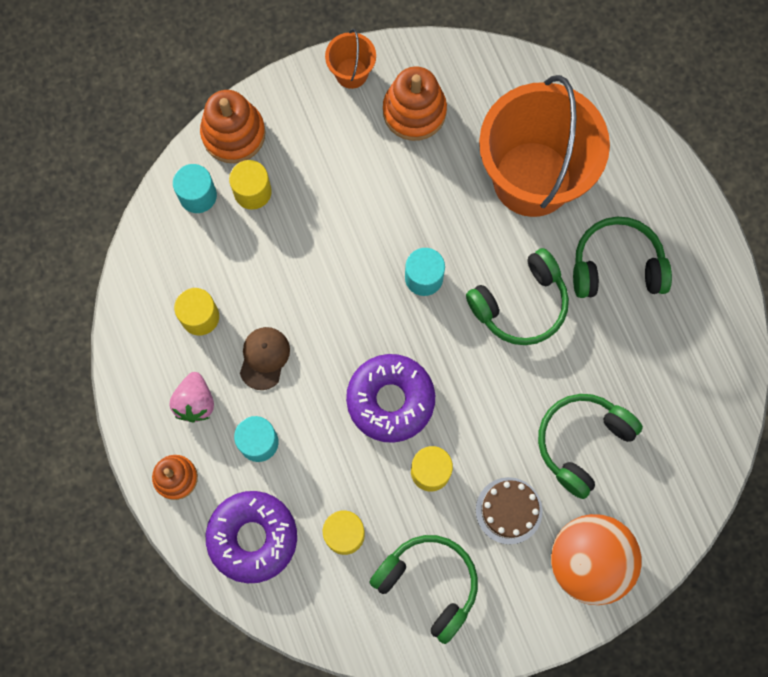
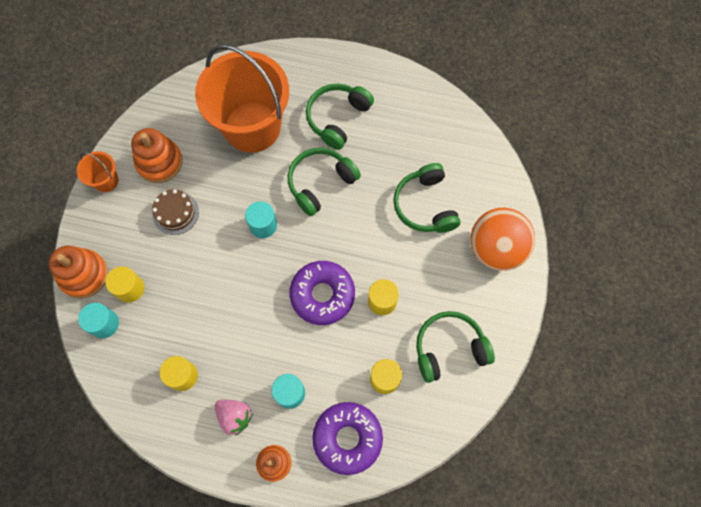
camera: 55 degrees left, 5 degrees down
brown cap [240,327,290,390] -> none
green headphones [466,248,569,345] -> green headphones turned 135 degrees counterclockwise [288,148,361,216]
brown cake [476,477,542,544] -> brown cake moved to [152,189,199,235]

